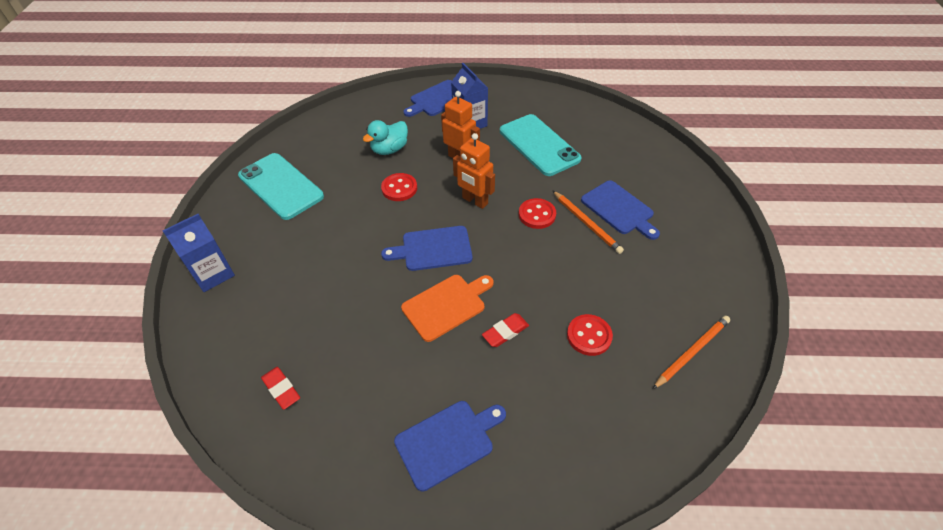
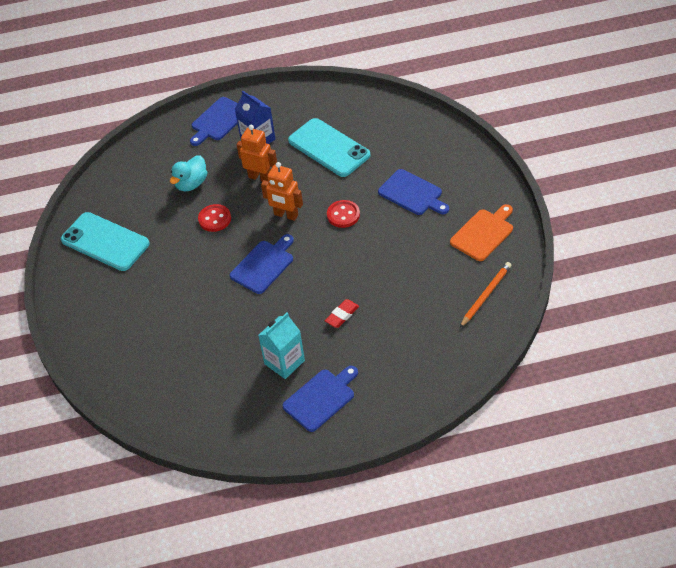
camera: 10 degrees left, 0 degrees up
blue carton [162,214,235,292] -> none
red eraser [261,367,300,410] -> none
blue cutting board [381,226,473,271] -> blue cutting board turned 150 degrees clockwise [230,234,294,294]
orange cutting board [401,275,494,342] -> orange cutting board moved to [450,204,513,261]
orange pencil [553,191,624,254] -> none
red button [567,314,613,356] -> none
none -> turquoise carton [258,312,305,379]

